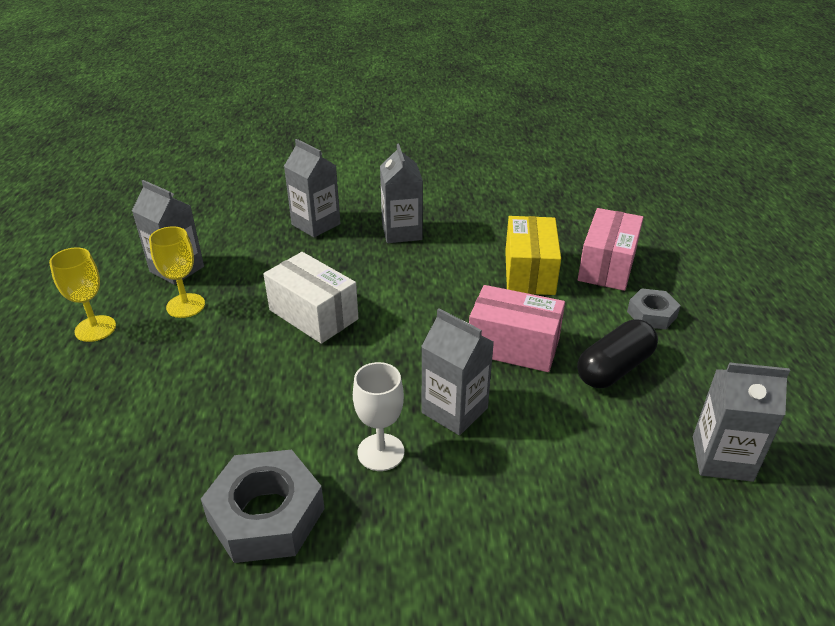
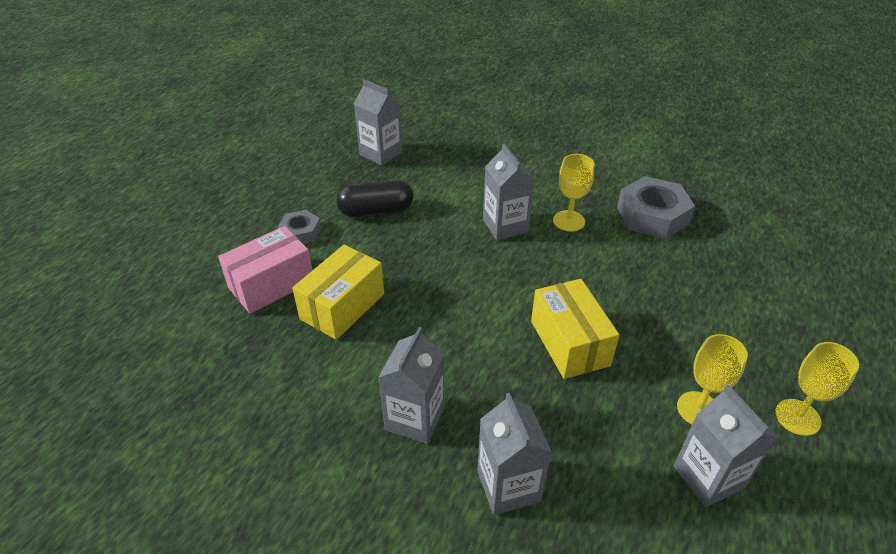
camera: 150 degrees left, 5 degrees up
white box [264,252,359,344] -> yellow box [531,279,619,379]
white goblet [353,362,404,471] -> yellow goblet [553,154,594,232]
pink box [469,285,565,372] -> none

